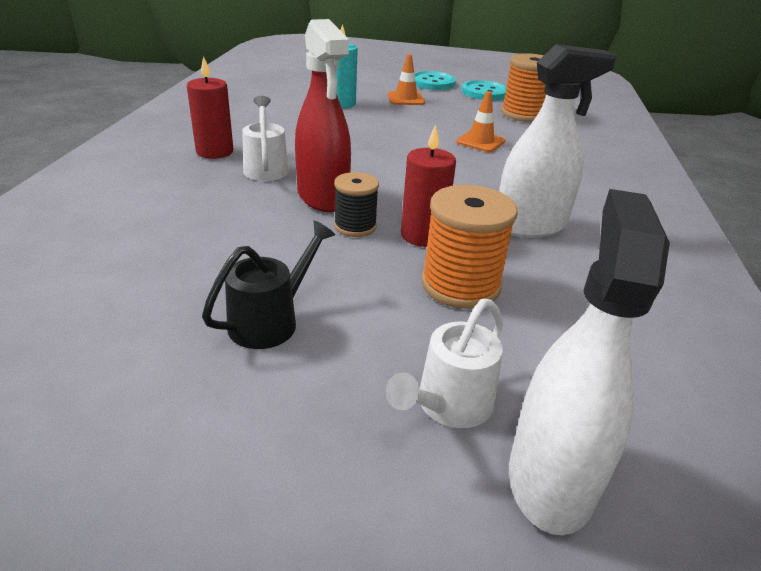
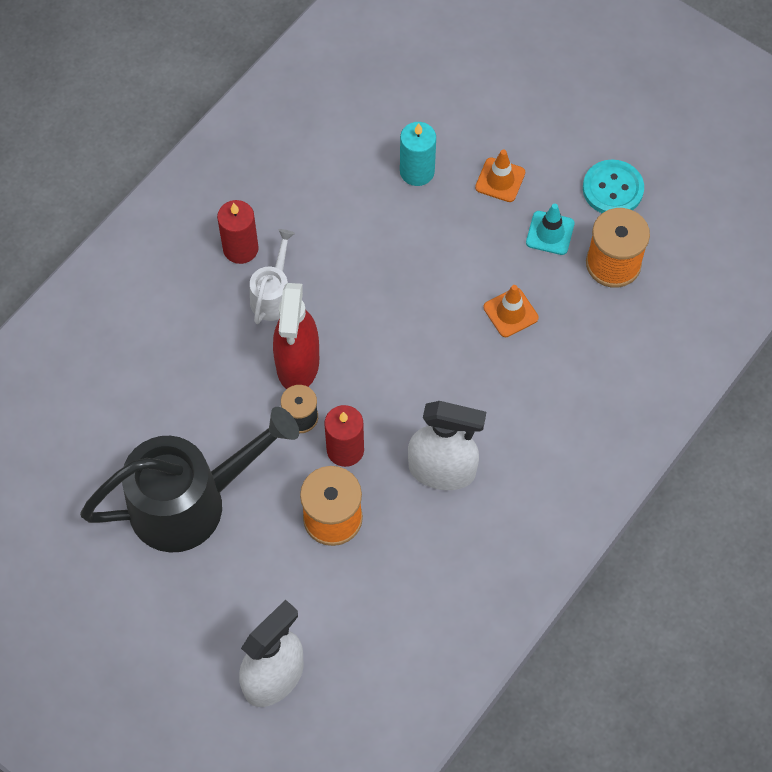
camera: 30 degrees right, 30 degrees up
black watering can [202,221,335,349] -> black watering can [80,407,299,552], size x2.10
white watering can [385,299,503,428] -> none
turquoise button [415,71,456,90] -> none
none -> turquoise traffic cone [526,204,575,255]

